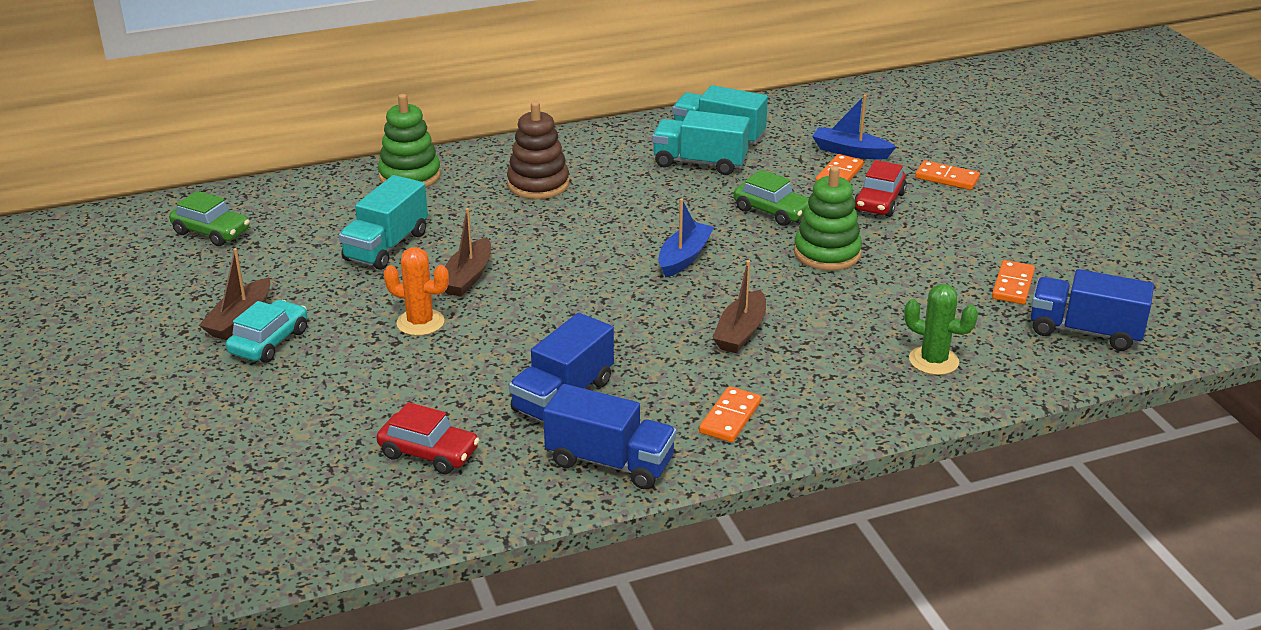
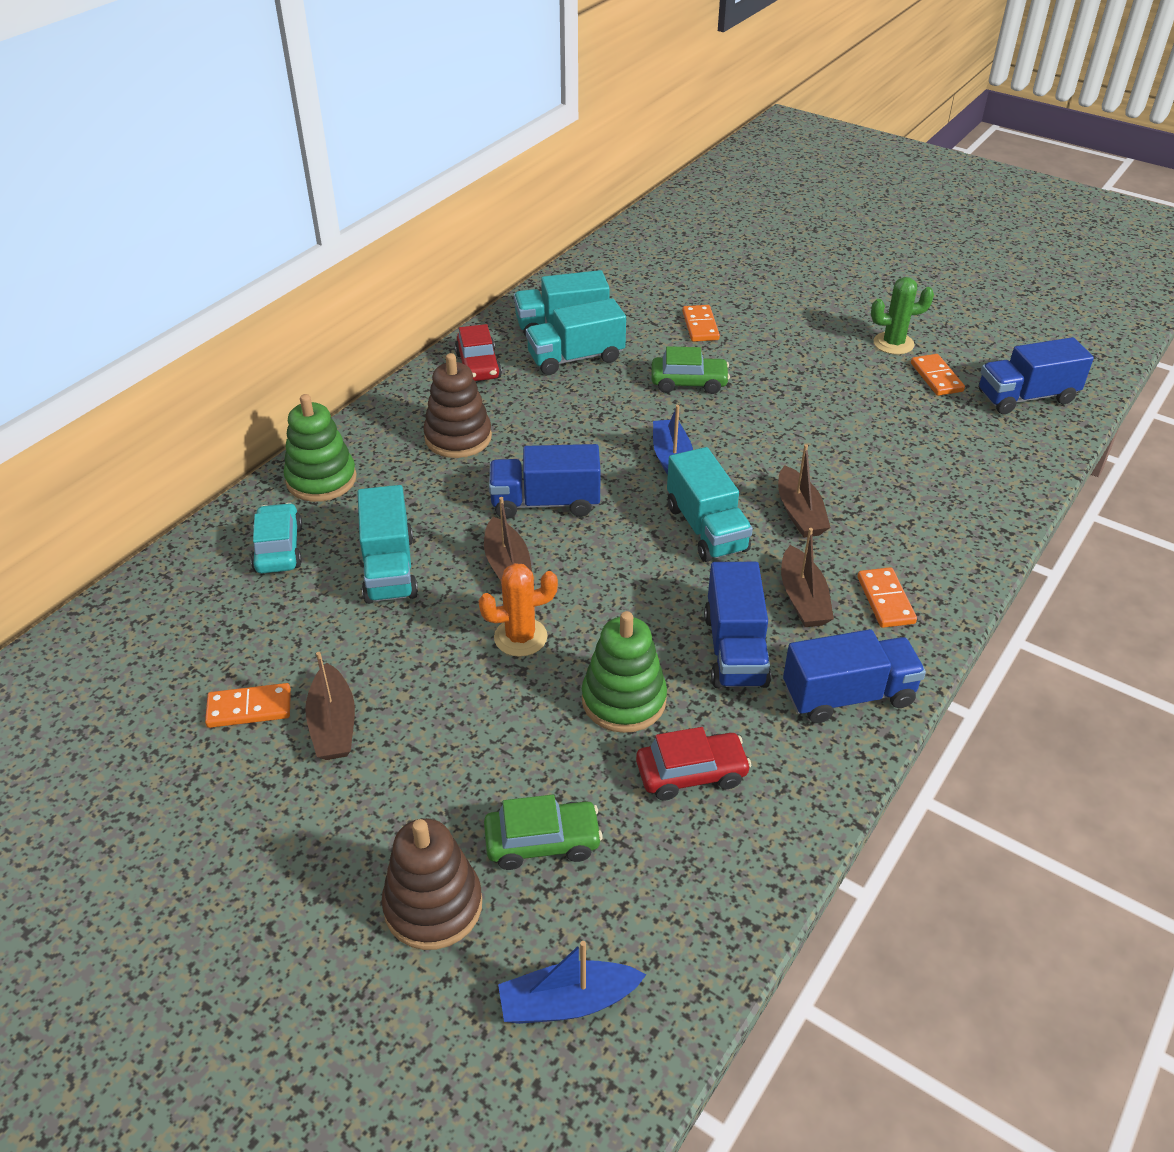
camera: 35 degrees left, 10 degrees up
green car [169,191,250,246] -> green car moved to [484,795,603,870]
turquoise car [226,300,307,363] -> turquoise car moved to [251,503,302,573]
green stacking toy [794,166,862,270] -> green stacking toy moved to [582,611,667,733]
blue boat [812,95,896,160] -> blue boat moved to [498,941,646,1024]
red car [854,160,907,217] -> red car moved to [455,324,502,381]
green cactus [904,284,978,375] -> green cactus moved to [871,277,934,355]
orange domino [915,160,980,190] -> orange domino moved to [205,683,291,728]
none -> brown stacking toy [381,818,482,950]
none -> blue truck [489,444,601,519]
none -> turquoise truck [667,447,753,562]
none -> brown boat [781,528,834,627]

